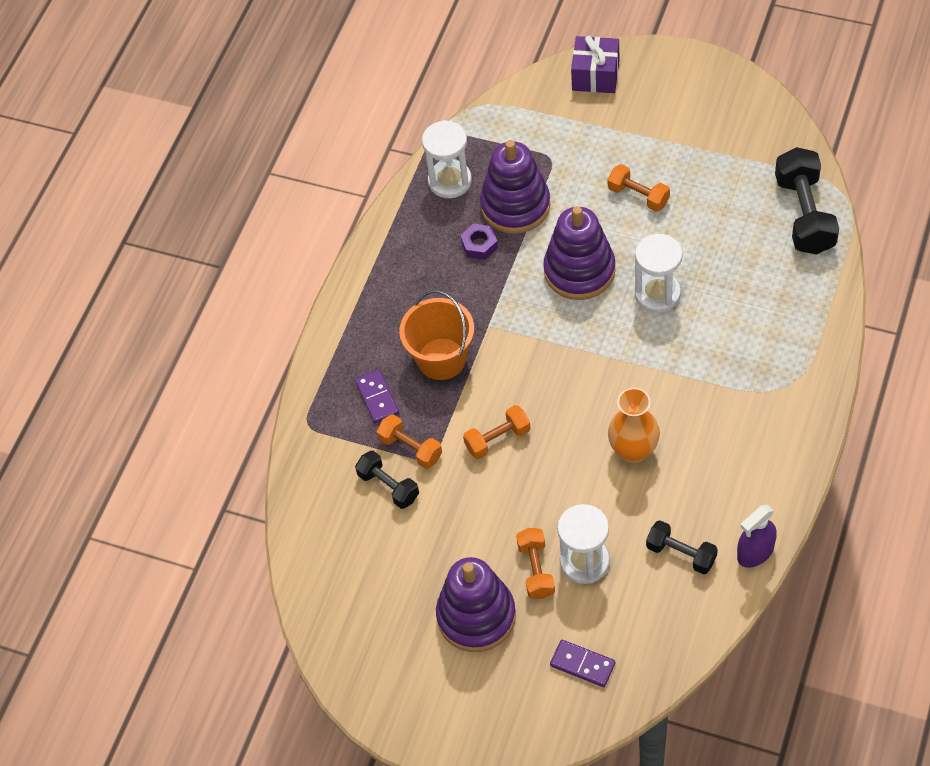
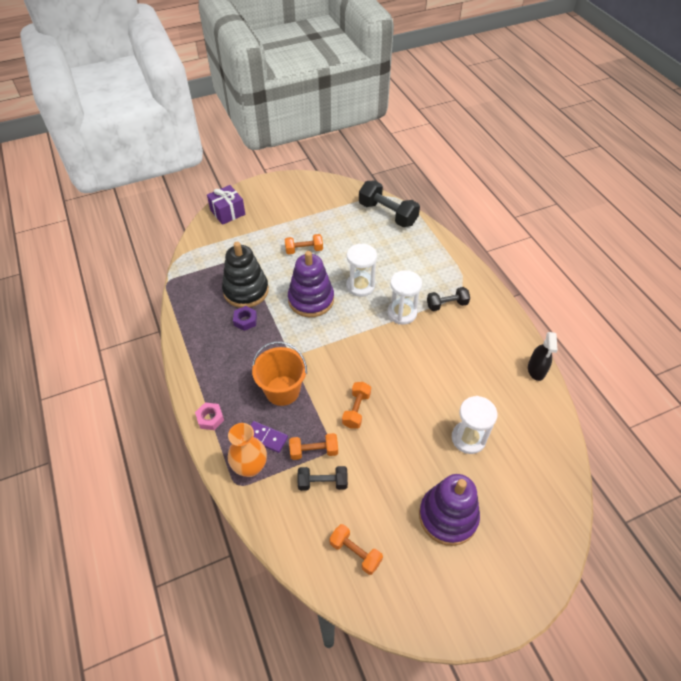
camera: 50 degrees left, 5 degrees down
white hourglass [422,120,472,198] -> white hourglass moved to [387,270,422,325]
purple stacking toy [480,140,550,234] -> black stacking toy [222,242,269,308]
orange dumbbell [516,528,555,599] -> orange dumbbell moved to [329,524,383,575]
purple domino [550,640,615,687] -> none
orange vase [608,388,660,463] -> orange vase moved to [228,423,267,477]
black dumbbell [646,520,718,574] -> black dumbbell moved to [427,287,470,311]
purple spray bottle [737,505,777,568] -> black spray bottle [528,332,557,381]
none -> pink nut [195,402,224,430]

